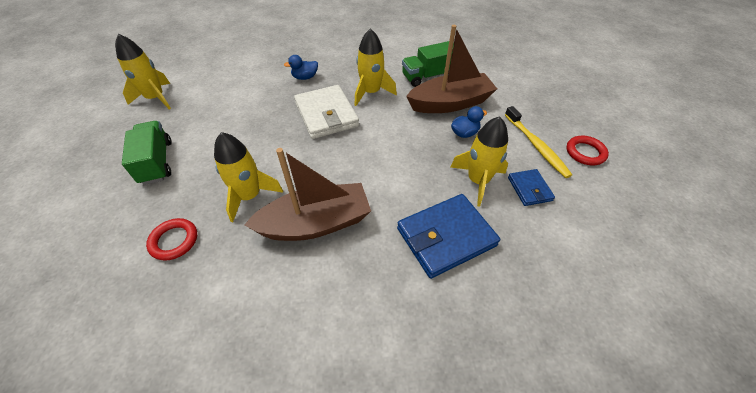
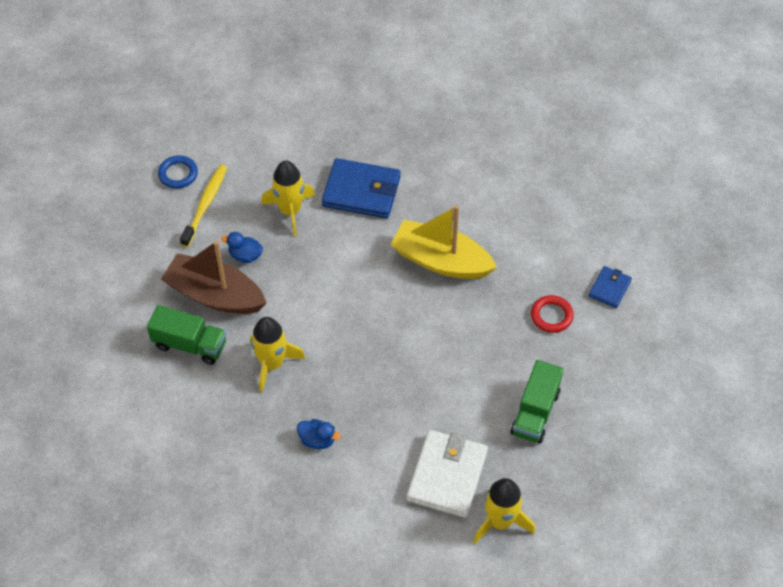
camera: 140 degrees left, 5 degrees up
yellow rocket [214,132,283,222] -> none
brown boat [244,148,371,241] -> yellow boat [391,205,497,279]
white wallet [294,85,359,139] -> white wallet moved to [406,430,488,518]
blue wallet [508,169,555,206] -> blue wallet moved to [589,266,632,308]
red ring [566,136,609,165] -> blue ring [158,155,198,189]

